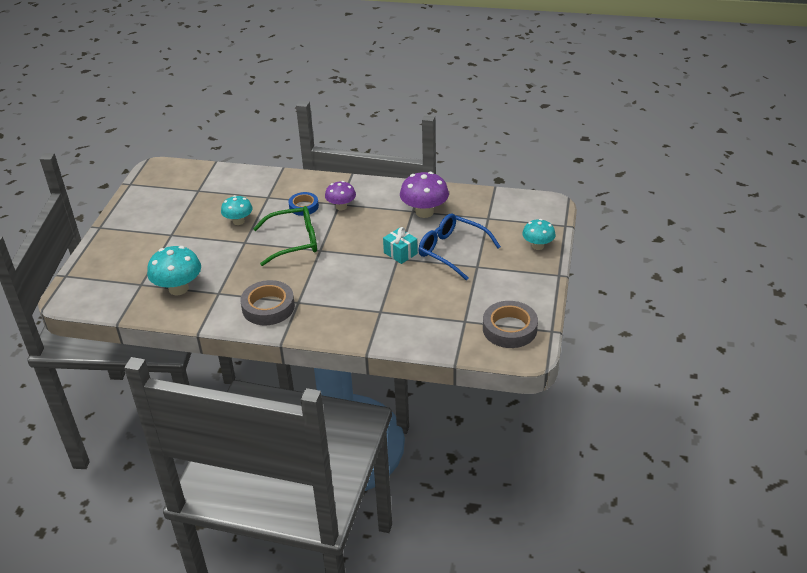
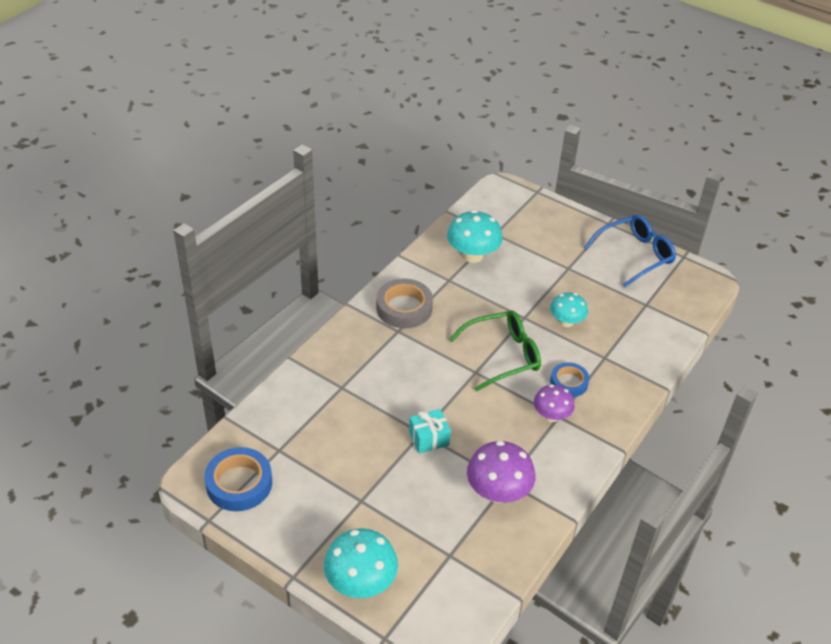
camera: 110 degrees right, 5 degrees up
green glasses [253,206,317,266] -> green glasses turned 120 degrees counterclockwise [449,311,541,391]
blue glasses [418,213,501,280] -> blue glasses moved to [584,214,676,287]
grey tape [483,301,538,348] -> blue tape [204,447,272,511]
turquoise mushroom [522,219,556,250] -> turquoise mushroom [324,528,398,598], size x1.56

